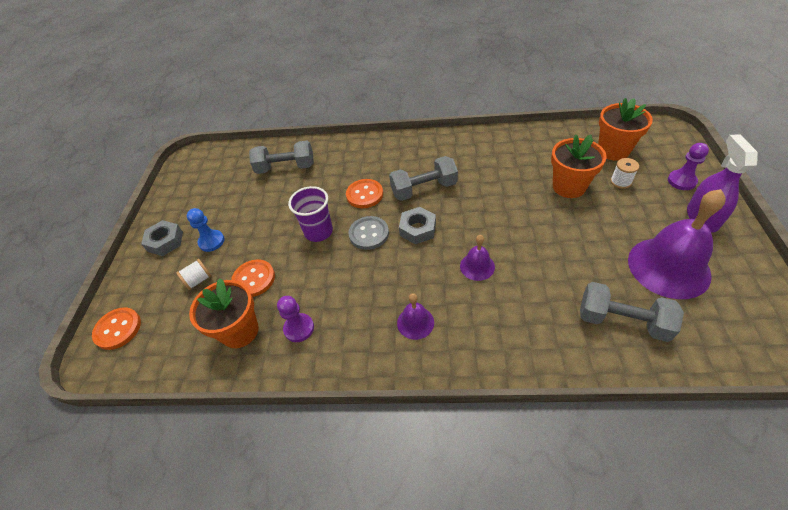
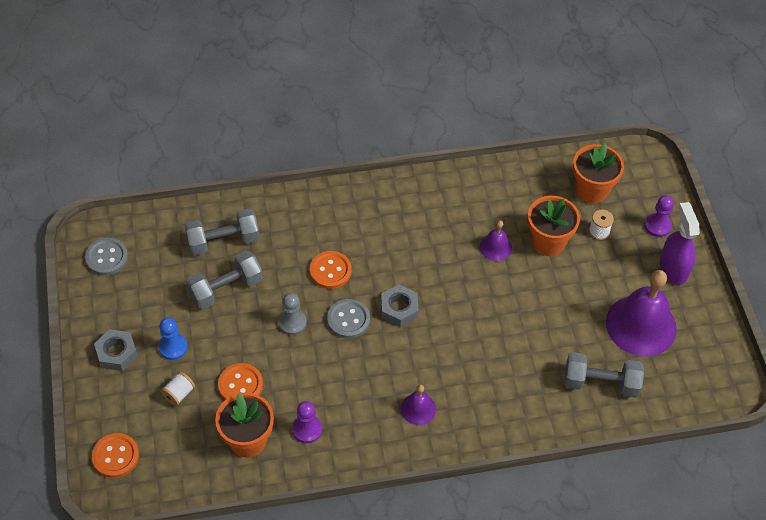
camera: 20 degrees left, 5 degrees up
purple cup [288,186,333,242] -> grey pawn [278,293,307,335]
grey dumbbell [389,156,458,201] -> grey dumbbell moved to [186,251,263,309]
purple bell [460,235,495,281] -> purple bell moved to [480,220,512,261]
none -> grey button [85,238,128,275]

